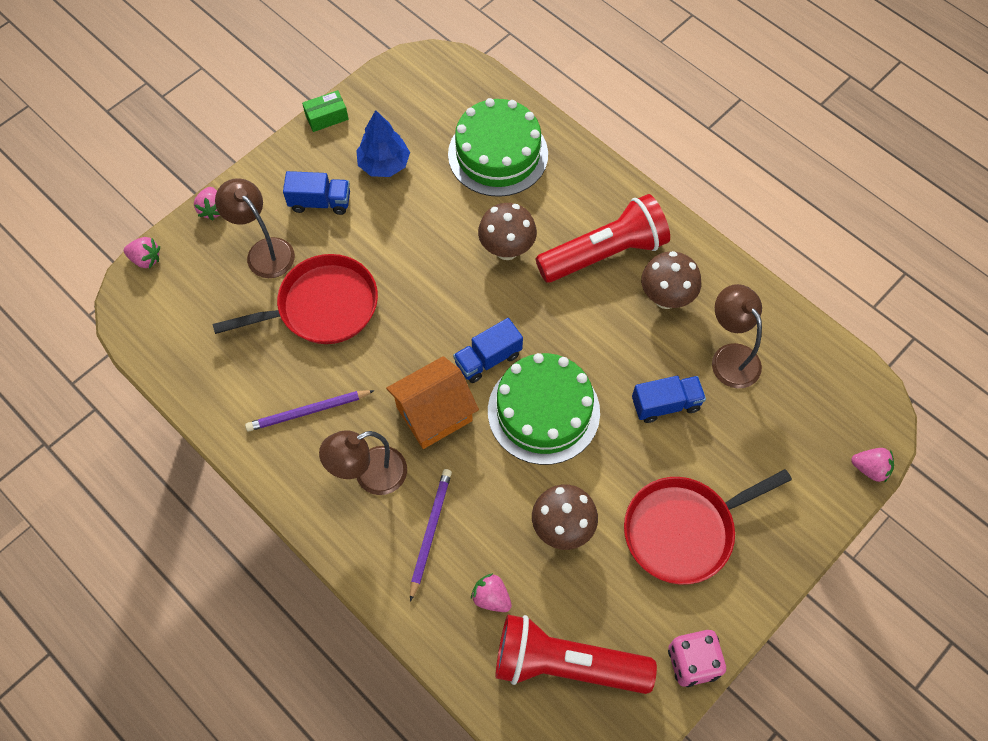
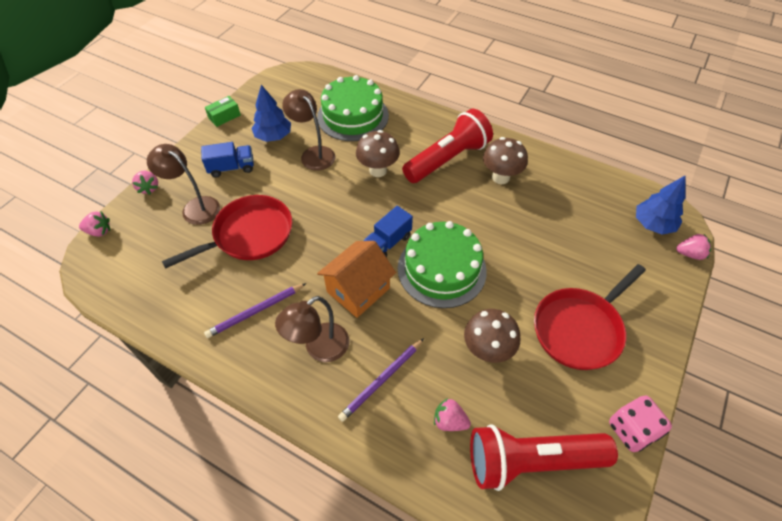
camera: 15 degrees left, 10 degrees down
purple pencil [410,469,452,602] -> purple pencil turned 135 degrees counterclockwise [338,338,424,422]
blue truck [632,376,706,423] -> none
brown lamp [712,284,762,389] -> brown lamp moved to [282,89,335,171]
none -> blue tree [636,176,686,235]

